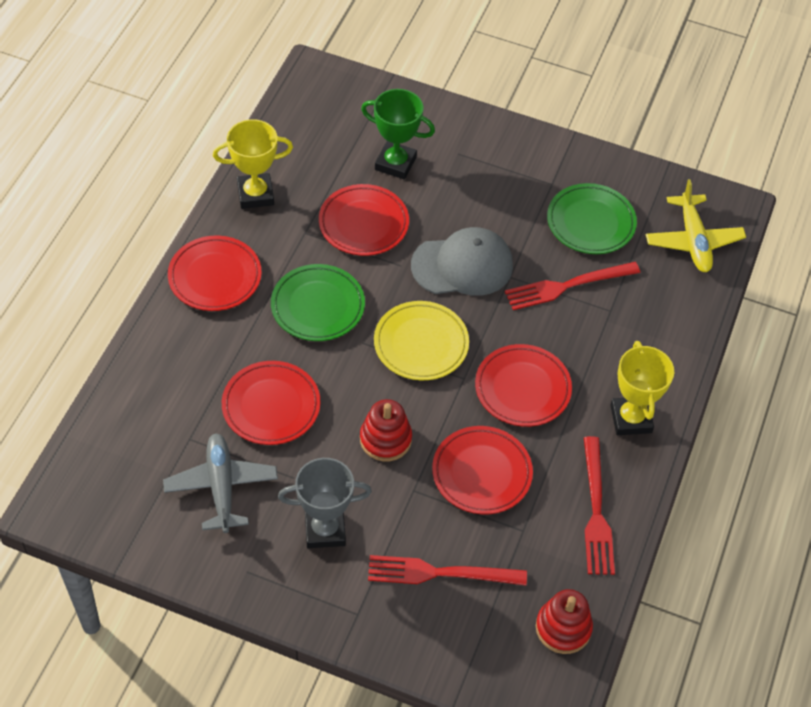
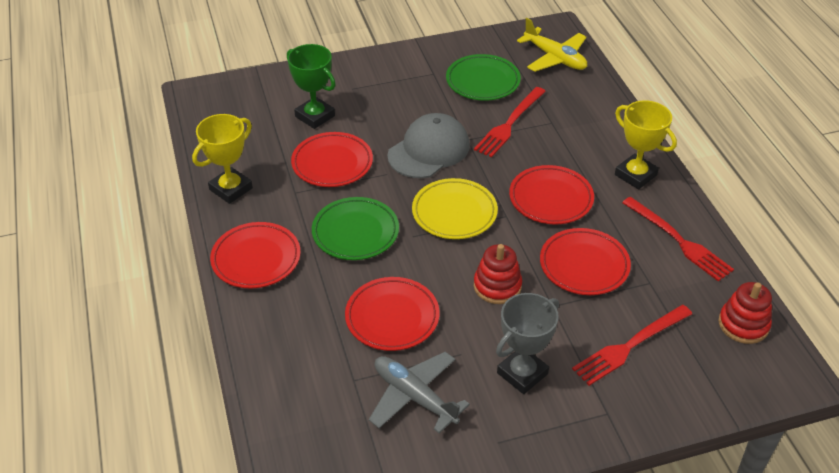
camera: 35 degrees left, 10 degrees down
green trophy [361,89,435,180] -> green trophy turned 60 degrees clockwise [287,44,336,129]

